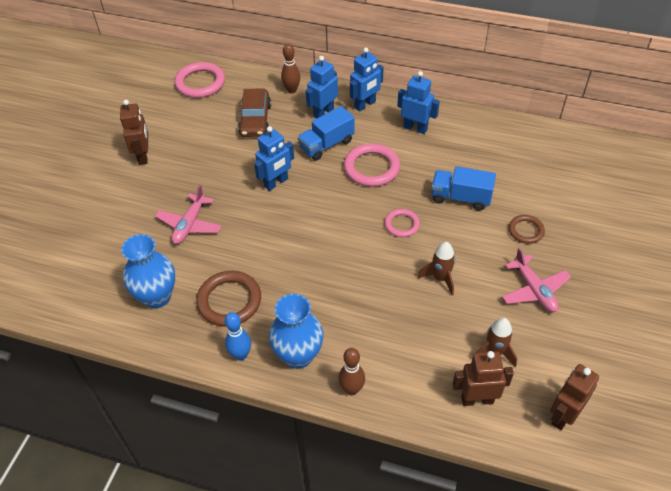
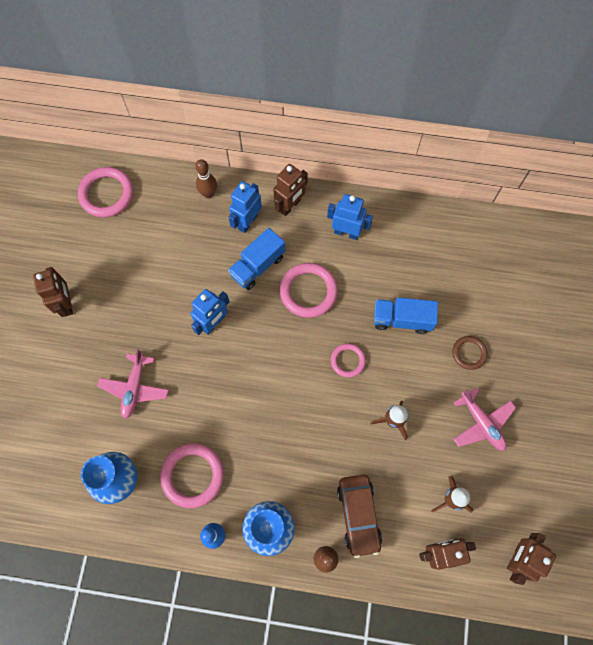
camera: 10 degrees left, 20 degrees up
brown ring [196,271,261,327] -> pink ring [160,443,224,508]
brown car [238,89,271,137] -> brown car moved to [337,475,382,558]
blue robot [350,48,384,112] -> brown robot [273,164,308,216]

